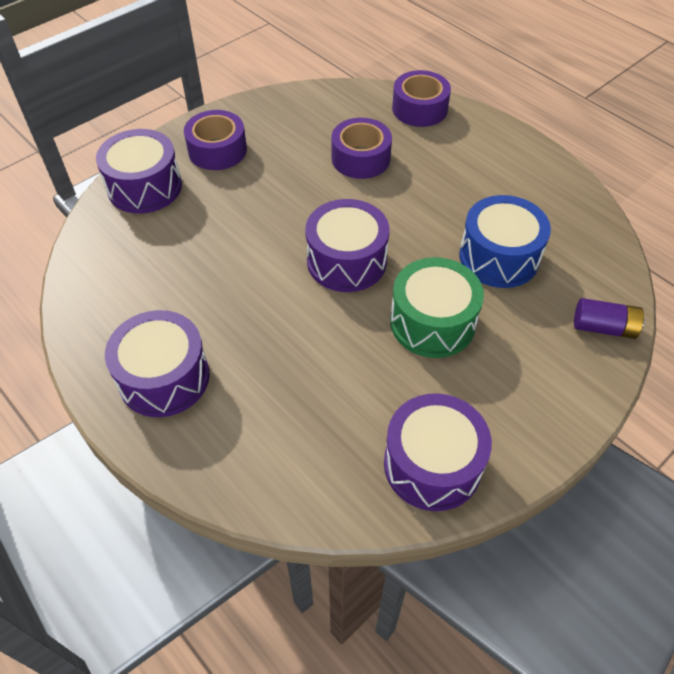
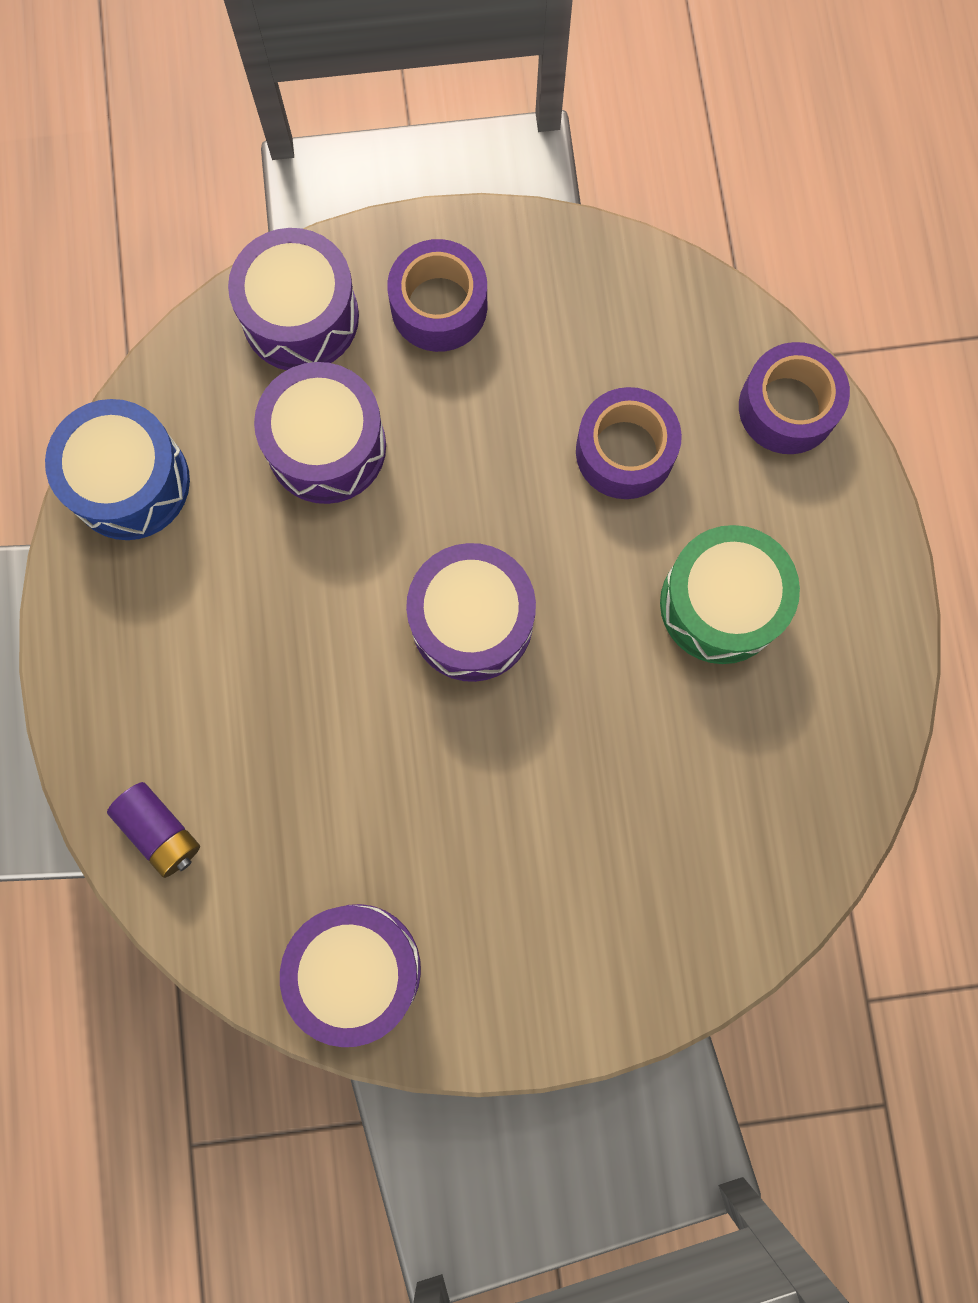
camera: 35 degrees right, 25 degrees up
purple drum [105,310,210,417] -> purple drum moved to [254,362,386,504]
green drum [390,257,484,358] -> green drum moved to [660,525,800,664]
blue drum [459,195,551,288] -> blue drum moved to [45,399,190,540]
purple battery [574,298,645,339] -> purple battery moved to [107,782,200,878]

